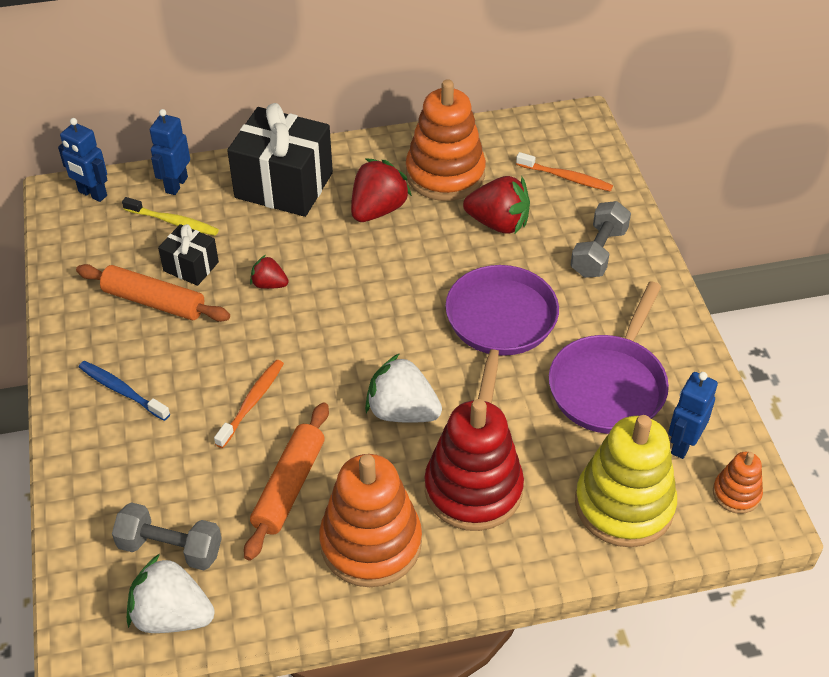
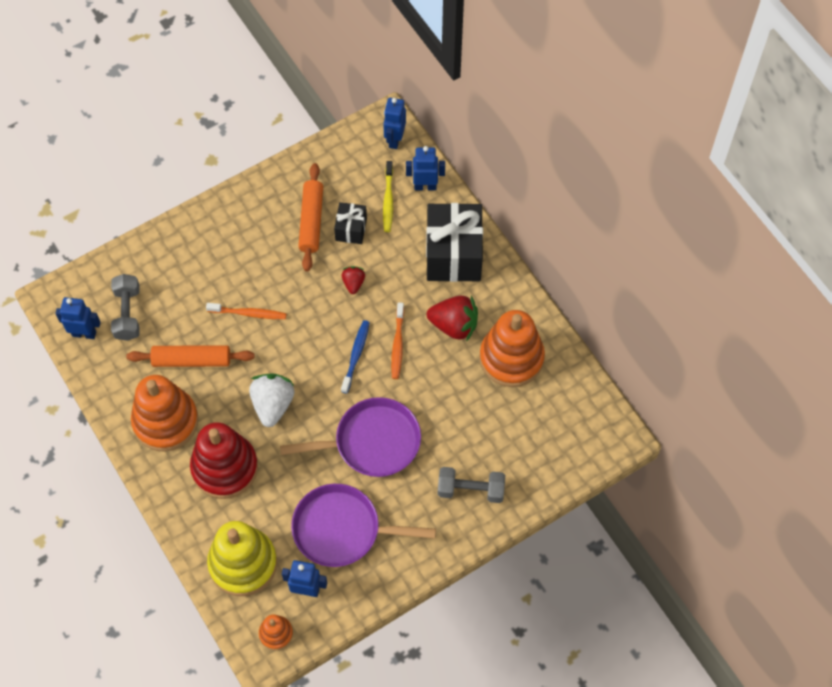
camera: 70 degrees right, 15 degrees up
blue toothbrush [79,361,170,421] -> blue toothbrush moved to [341,320,370,394]
white strawberry [127,554,215,633] -> blue robot [55,297,101,339]
red strawberry [463,176,530,234] -> none
orange toothbrush [516,152,613,192] -> orange toothbrush moved to [391,302,404,379]

